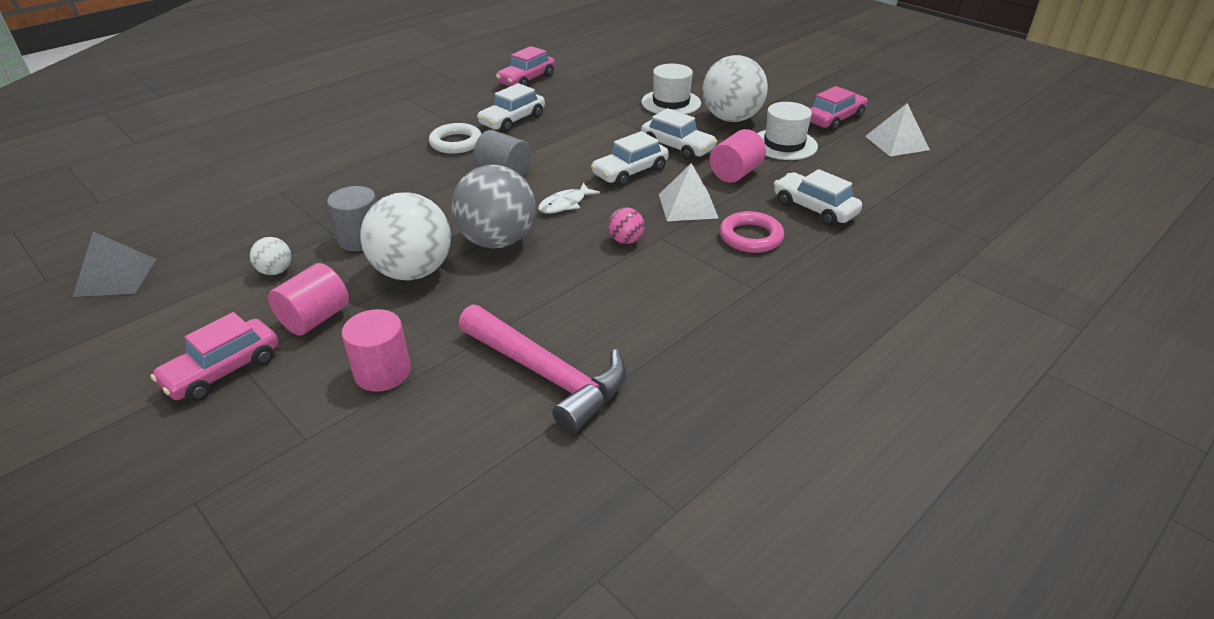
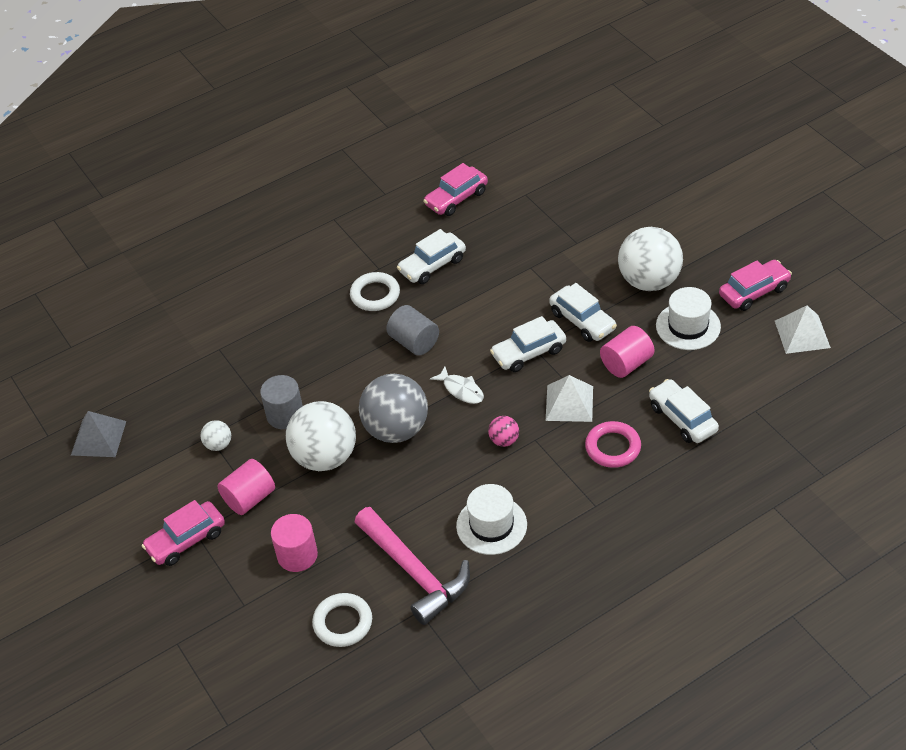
camera: 15 degrees right, 10 degrees up
white fish [538,183,600,214] -> white fish turned 105 degrees counterclockwise [430,366,484,404]
white hat [641,64,701,114] -> white hat moved to [456,484,527,555]
none -> white ring [312,593,372,647]

